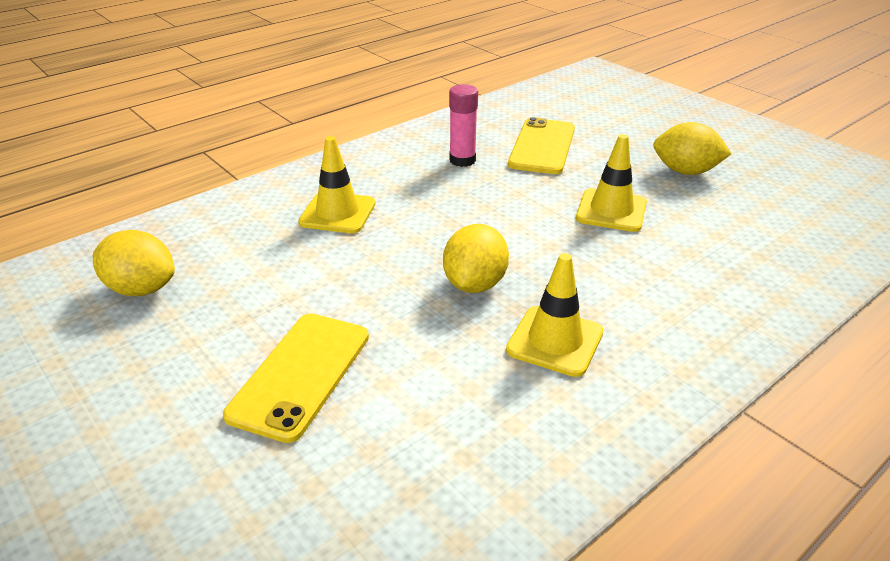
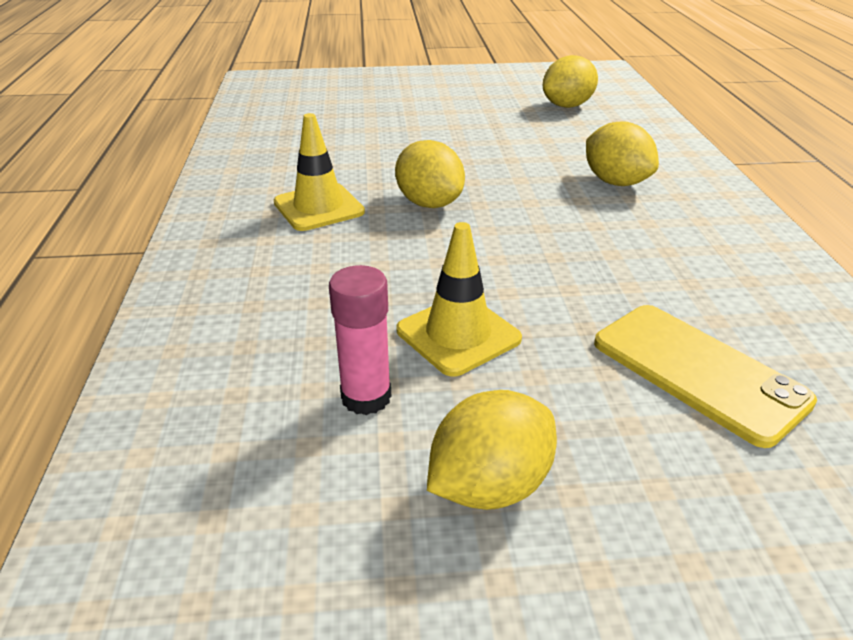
camera: 125 degrees right, 0 degrees up
yellow phone [223,313,369,443] -> none
yellow traffic cone [298,136,376,233] -> yellow lemon [586,121,659,186]
pink glue stick [449,84,478,167] -> pink glue stick moved to [329,265,391,415]

